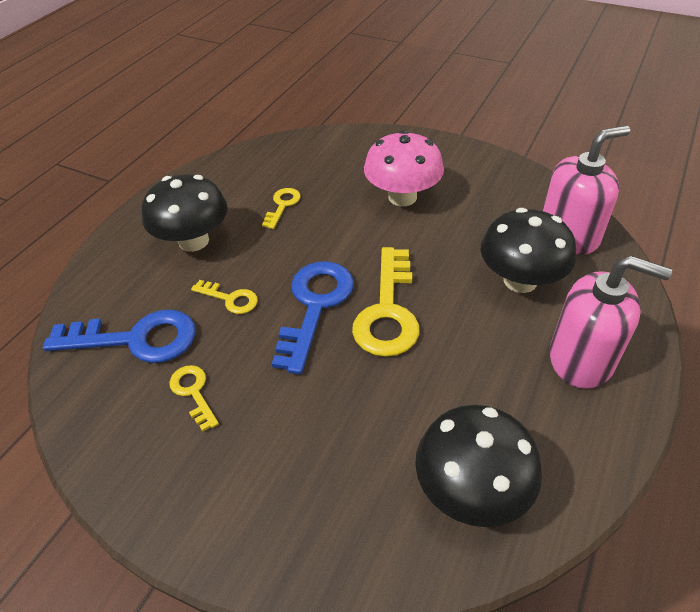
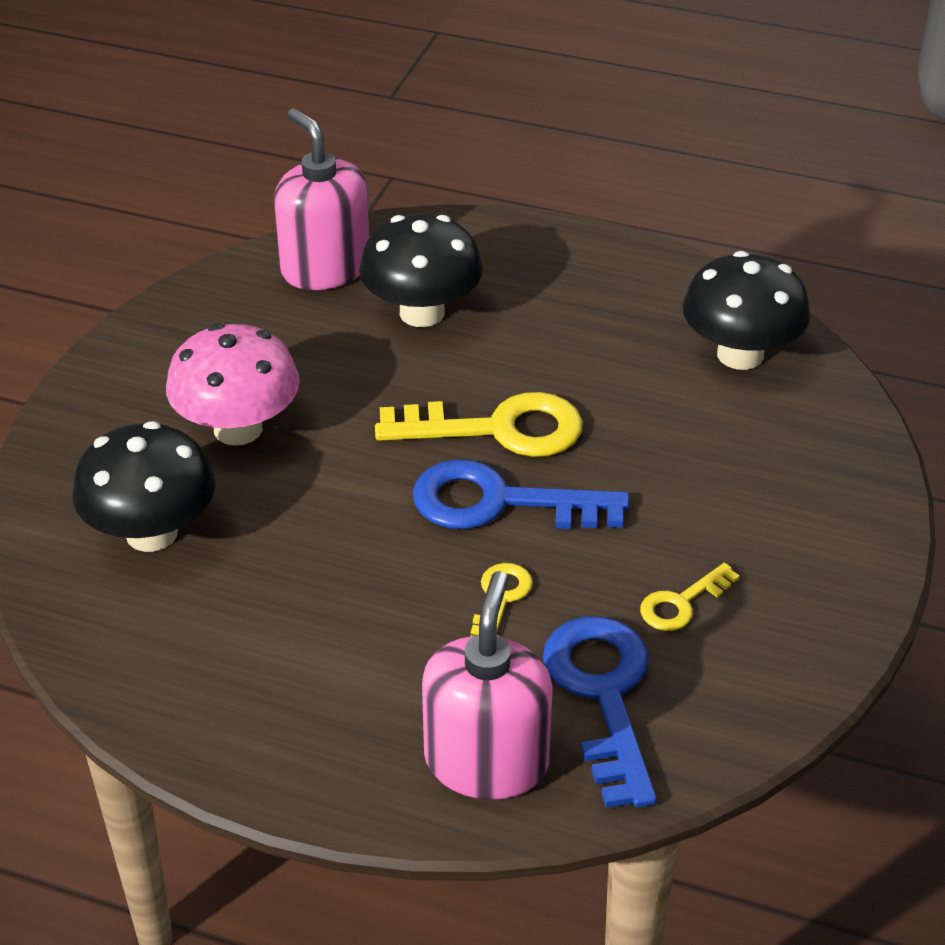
camera: 100 degrees left, 5 degrees down
black mushroom [141,174,228,252] -> black mushroom moved to [73,421,215,552]
yellow key [262,188,301,229] -> none
pink soap dispenser [550,256,672,389] -> pink soap dispenser moved to [422,571,553,800]

